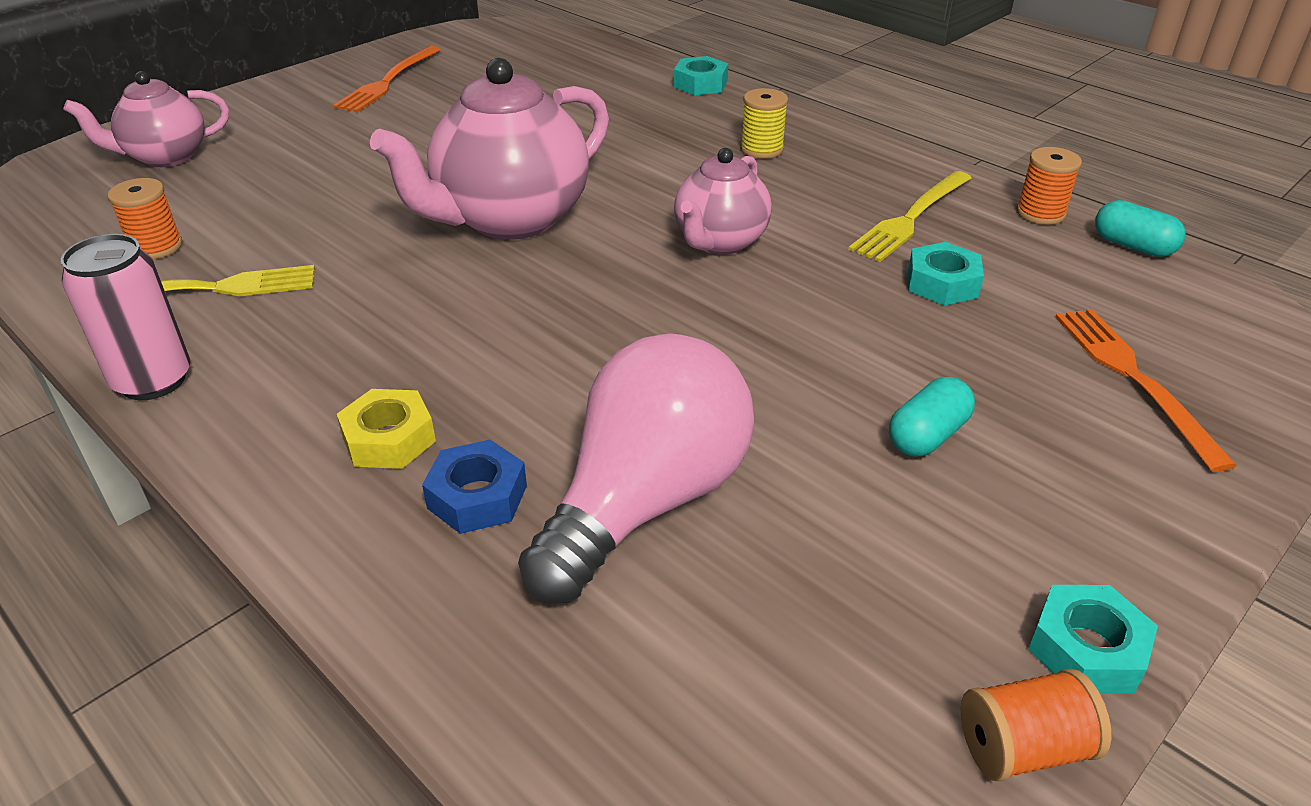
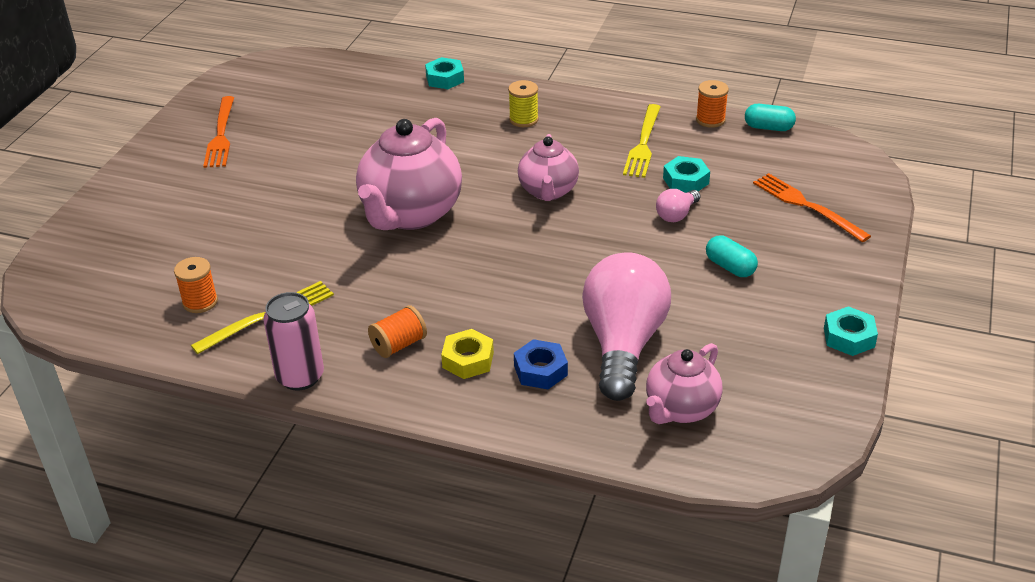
camera: 25 degrees left, 0 degrees up
pink teapot [63,71,229,167] -> pink teapot moved to [646,343,723,424]
turquoise capsule [889,377,975,457] -> turquoise capsule turned 60 degrees counterclockwise [706,236,758,277]
orange spool [961,668,1111,781] -> orange spool moved to [368,305,427,358]
none -> pink light bulb [656,189,701,222]

